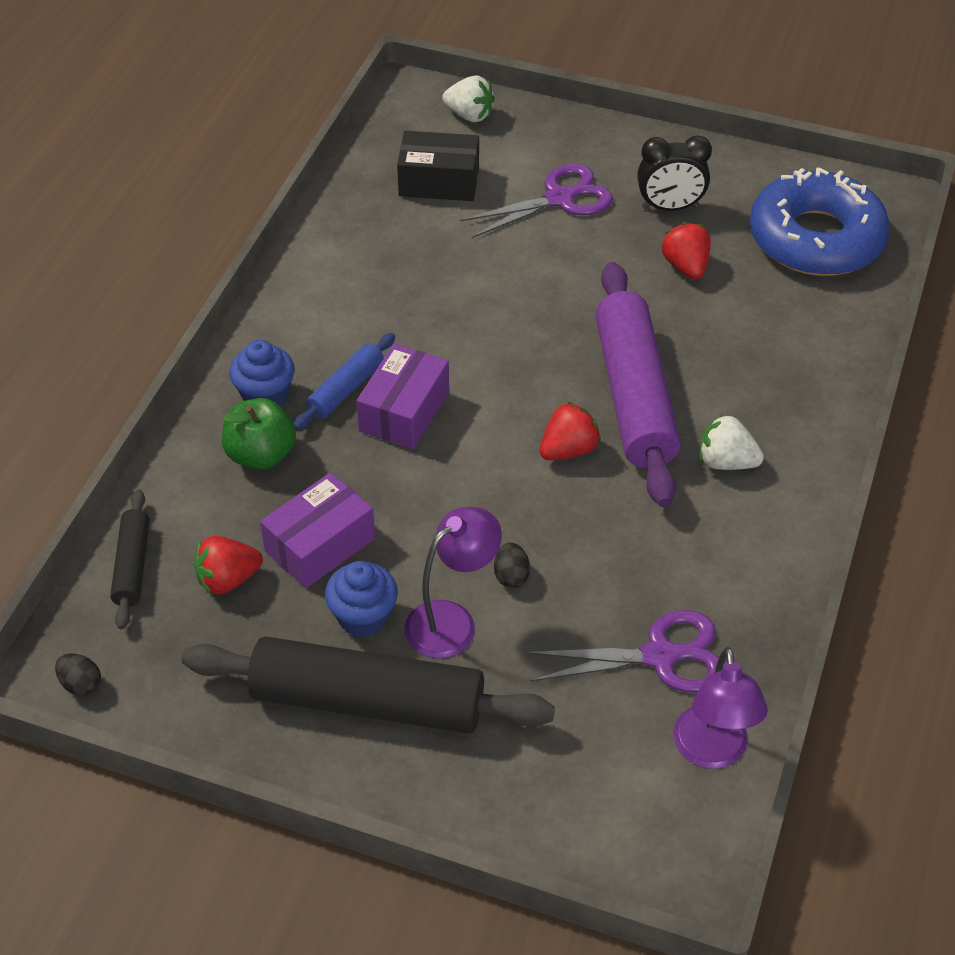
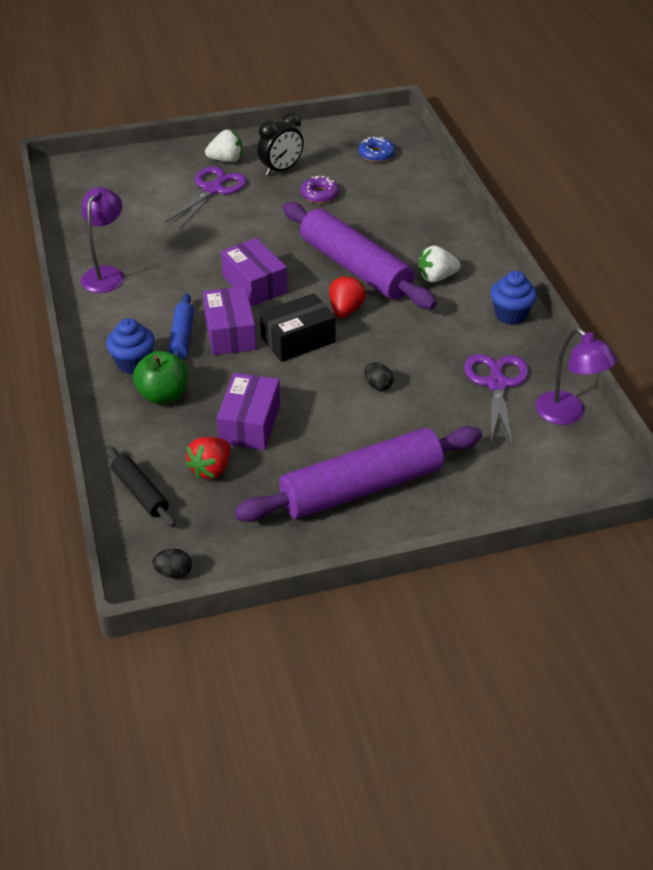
camera: 35 degrees left, 5 degrees down
black rolling pin [182,637,555,734] -> purple rolling pin [234,426,482,522]
blue cupcake [325,561,398,638] -> blue cupcake moved to [491,270,537,325]
black box [397,131,479,201] -> black box moved to [260,293,336,362]
purple lamp [404,507,502,659] -> purple lamp moved to [81,187,124,293]
white strawberry [442,75,495,122] -> white strawberry moved to [205,130,242,162]
purple scissors [526,610,719,693] -> purple scissors turned 45 degrees counterclockwise [464,354,529,447]
red strawberry [661,222,711,279] -> purple donut [301,176,339,203]
blue donut [750,168,890,276] -> blue donut [358,136,395,162], size x0.41
none -> purple box [221,238,288,306]

